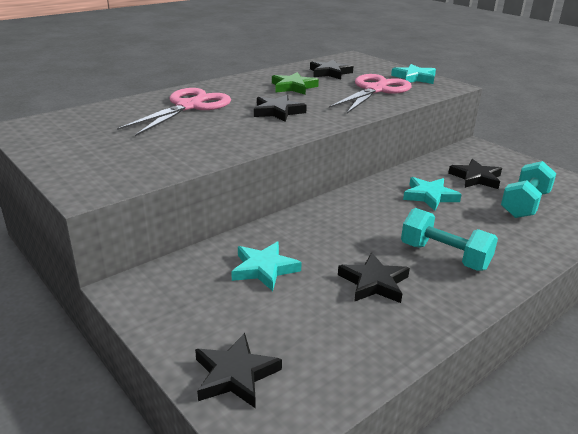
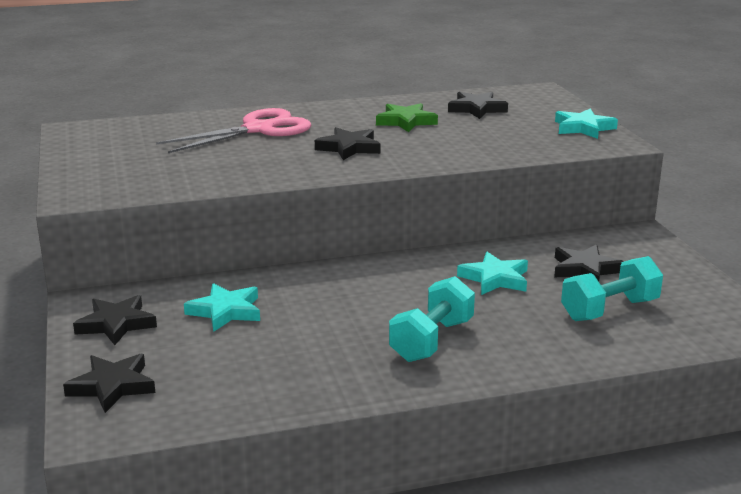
camera: 25 degrees right, 5 degrees down
pink scissors [329,74,412,113] -> none
black star [338,252,410,303] -> black star moved to [73,295,157,345]
turquoise dumbbell [401,208,498,271] -> turquoise dumbbell turned 60 degrees clockwise [389,276,475,362]

